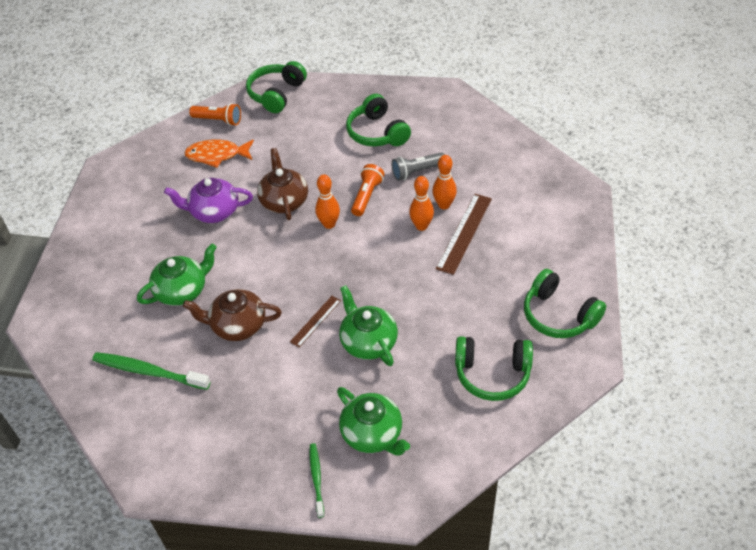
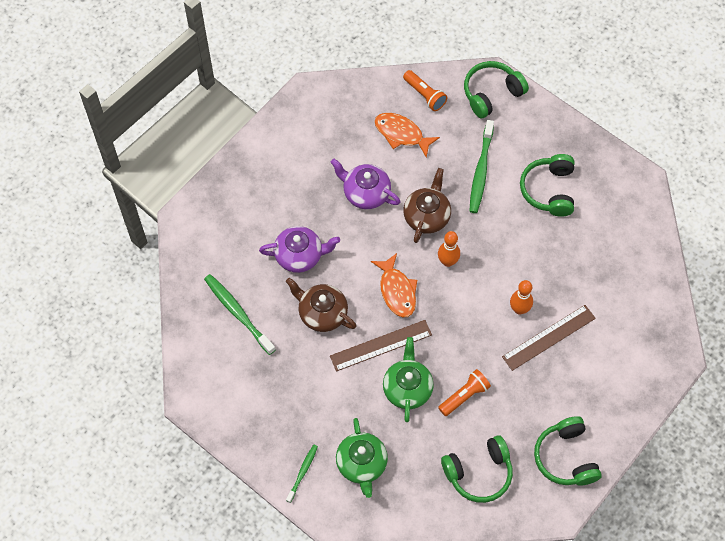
camera: 30 degrees right, 15 degrees up
green teapot [137,244,217,306] -> purple teapot [259,226,340,273]
brown ruler [290,296,341,347] -> brown ruler [330,320,432,371], size x1.70
orange flashlight [351,164,384,216] -> orange flashlight moved to [438,369,491,416]
grey flashlight [391,152,445,181] -> none
orange bowling pin [433,155,457,209] -> none
green headphones [455,336,533,401] -> green headphones turned 60 degrees counterclockwise [441,435,513,503]
none -> orange fish [371,253,417,317]
none -> green toothbrush [469,120,494,213]

